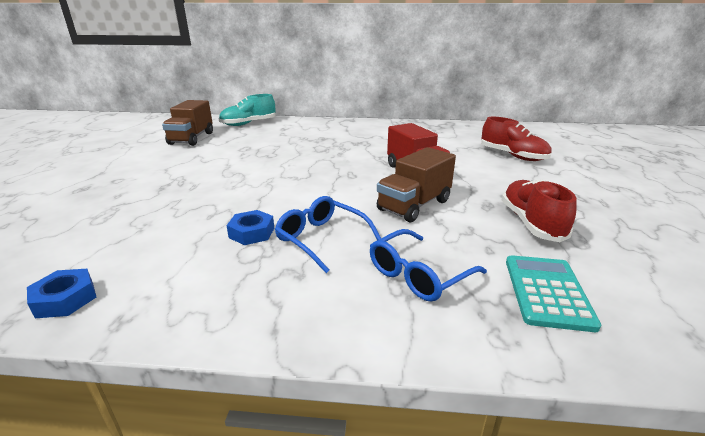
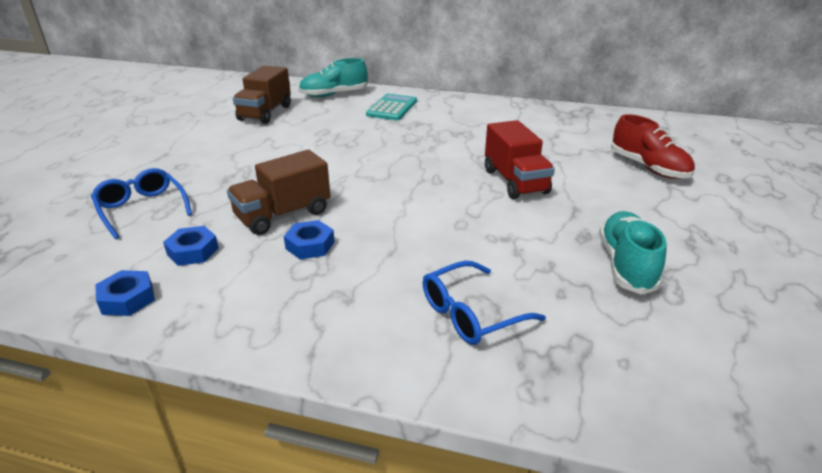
camera: 10 degrees right, 5 degrees up
blue glasses [275,196,381,273] -> blue glasses moved to [91,168,192,239]
brown truck [377,147,456,222] -> brown truck moved to [227,150,330,235]
red shoe [502,180,577,242] -> turquoise shoe [599,211,666,295]
turquoise calculator [506,255,601,332] -> turquoise calculator moved to [366,93,417,120]
none -> blue nut [163,226,219,266]

